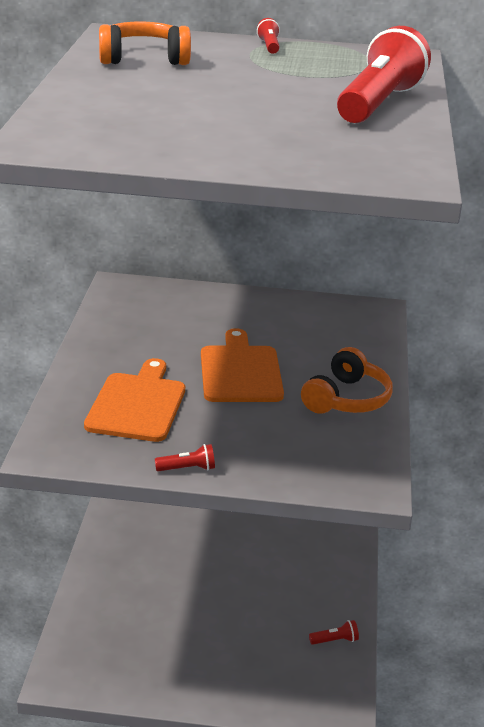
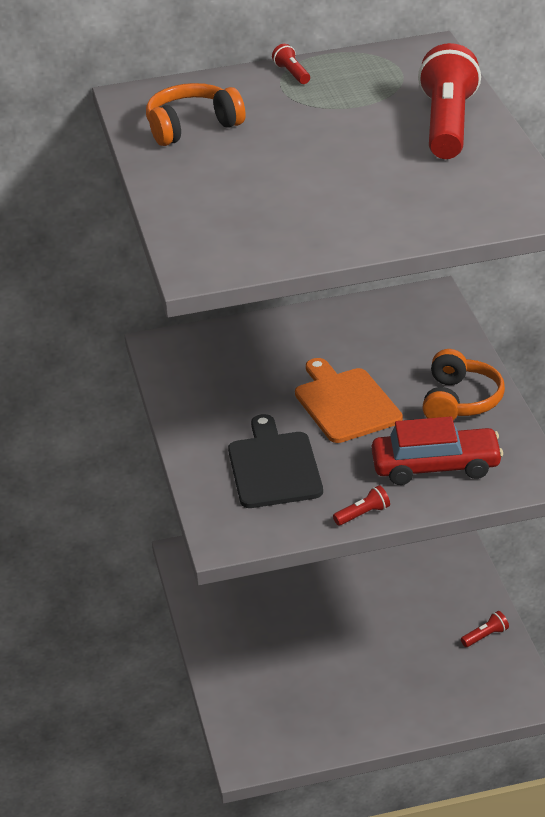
camera: 15 degrees left, 5 degrees up
orange cutting board [84,358,185,442] -> black cutting board [228,414,323,508]
none -> red car [372,416,503,485]

